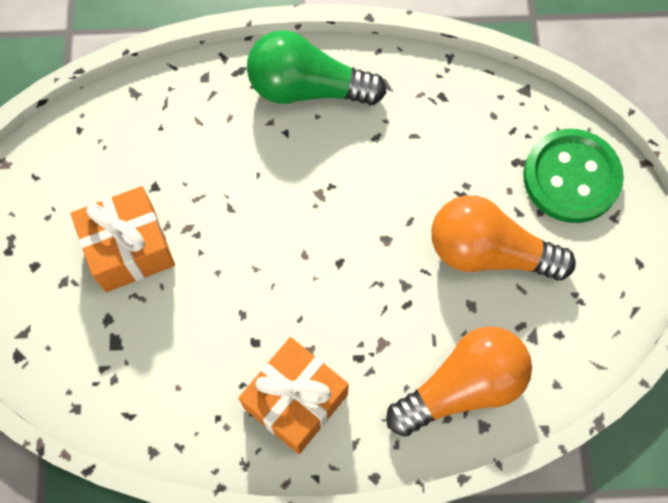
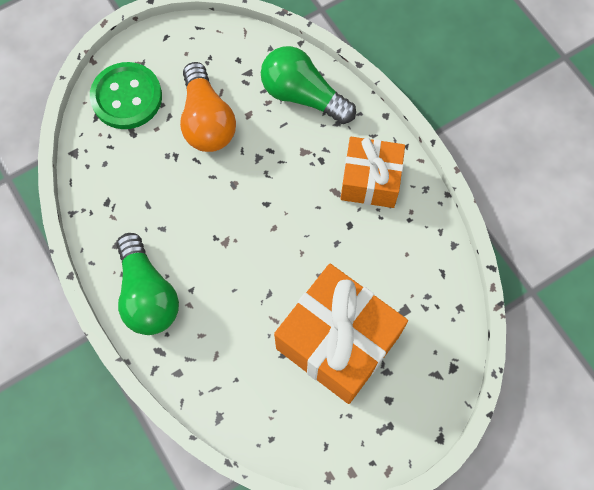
camera: 120 degrees left, 0 degrees up
orange gift [70,186,175,292] -> orange gift [274,264,408,404], size x1.59
orange light bulb [386,326,532,437] -> green light bulb [261,46,356,124]

